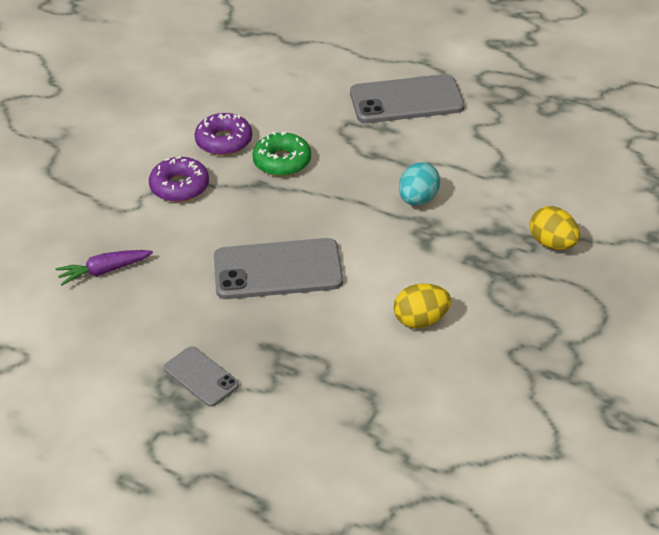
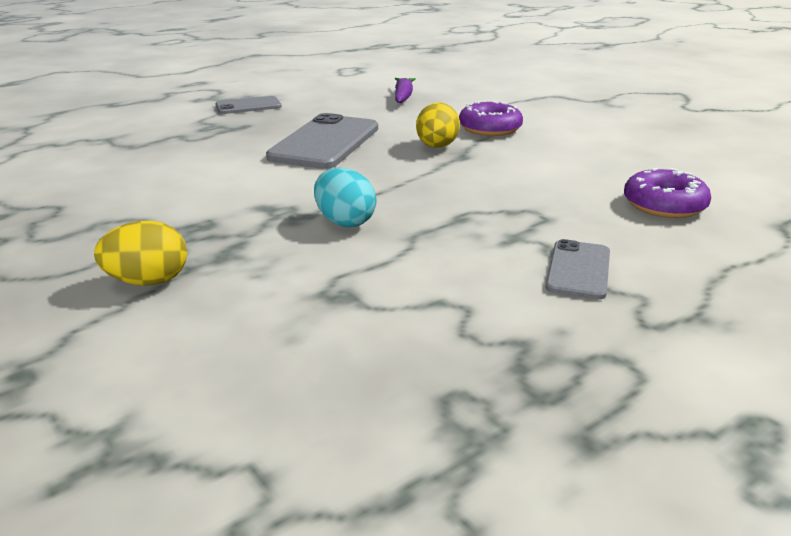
camera: 115 degrees right, 15 degrees down
purple donut [194,113,252,156] -> purple donut moved to [624,168,711,218]
green donut [252,132,311,176] -> none
grey phone [350,74,465,123] -> grey phone [545,239,610,300], size x0.55
yellow egg [394,283,451,328] -> yellow egg moved to [416,102,460,148]

